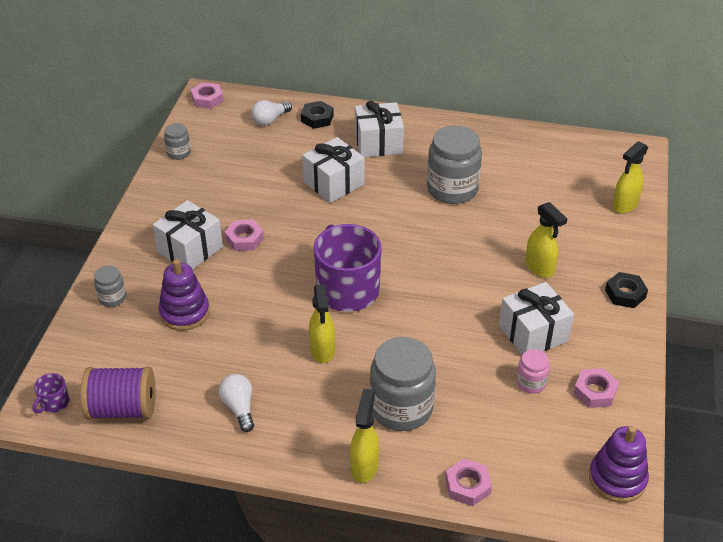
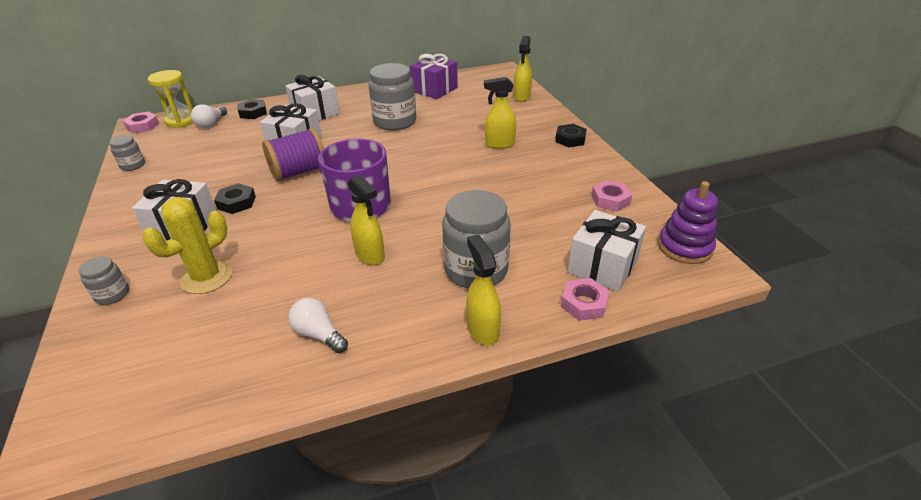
camera: 30 degrees left, 5 degrees down
purple mug [32,373,69,413] -> none
purple spool [80,366,155,420] -> purple spool moved to [262,128,324,181]
purple stacking toy [159,259,210,331] -> yellow cactus [142,197,232,294]
pink nut [225,219,264,251] -> black nut [214,183,256,214]
white gift [499,282,574,355] -> white gift moved to [567,210,646,292]
pink jar [516,349,550,394] -> none
yellow spray bottle [525,202,567,278] -> yellow spray bottle turned 150 degrees clockwise [484,77,516,149]
none -> yellow hourglass [148,70,193,128]
none -> purple gift [410,54,458,99]

